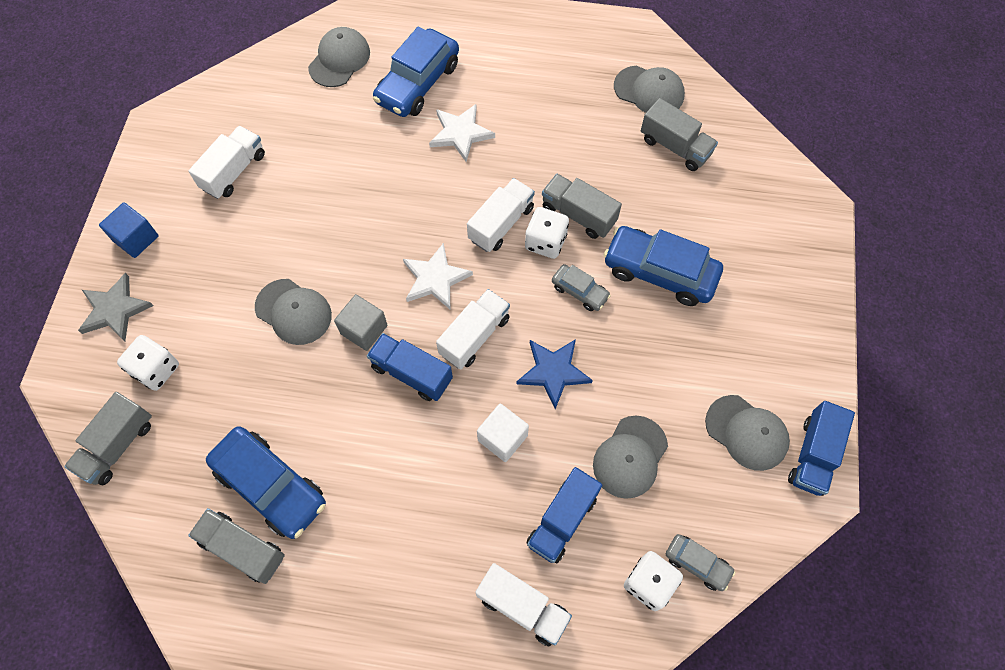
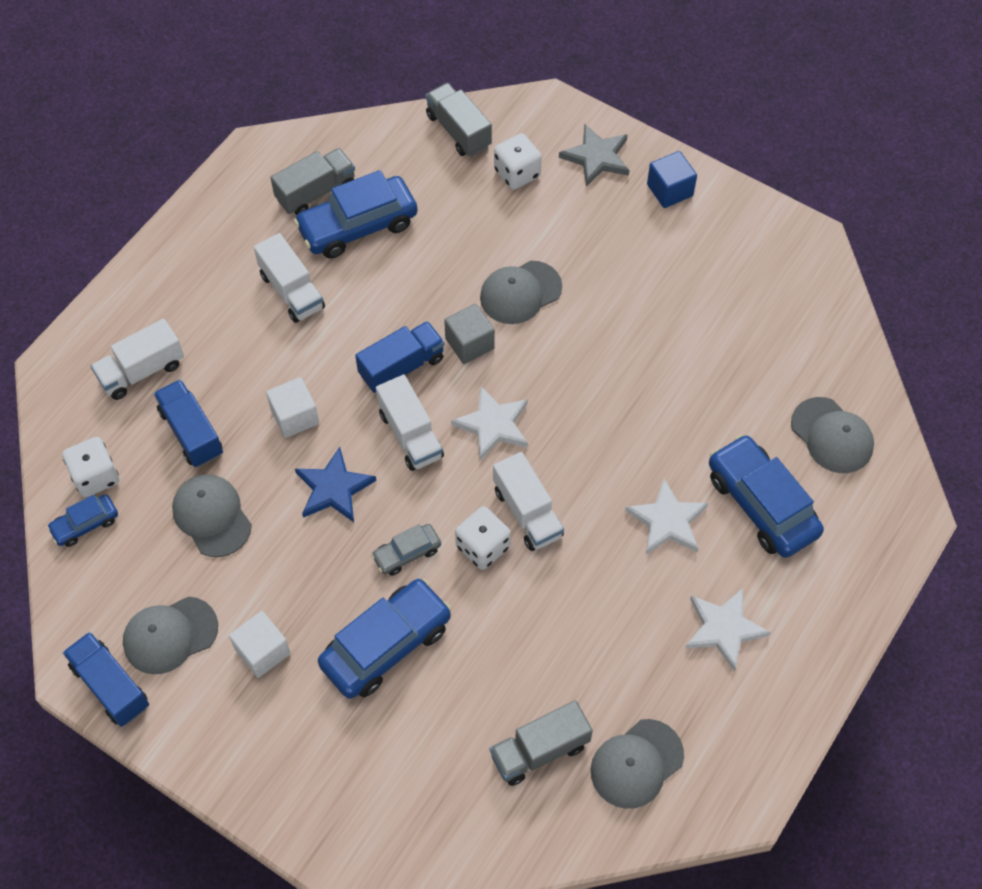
camera: 115 degrees right, 5 degrees down
white truck [189,126,265,199] -> white truck moved to [254,233,325,323]
grey truck [542,174,622,239] -> none
grey car [666,534,736,591] -> blue car [47,494,118,547]
none -> white cube [229,611,290,678]
none -> white star [685,588,771,672]

